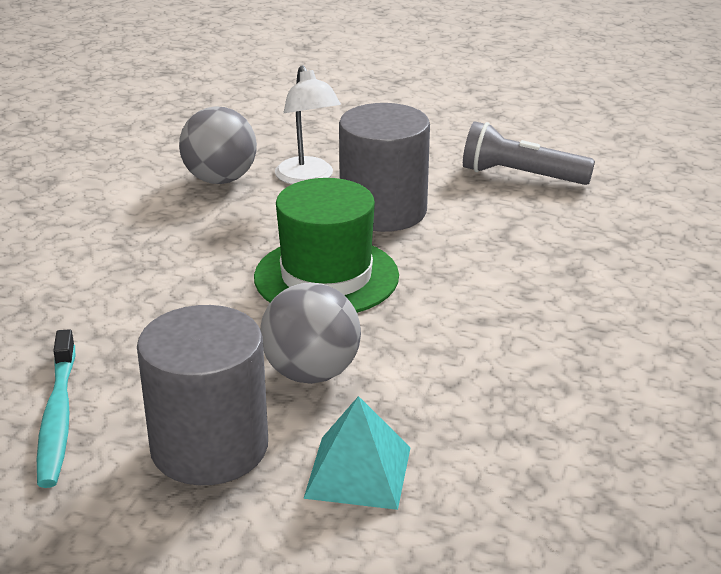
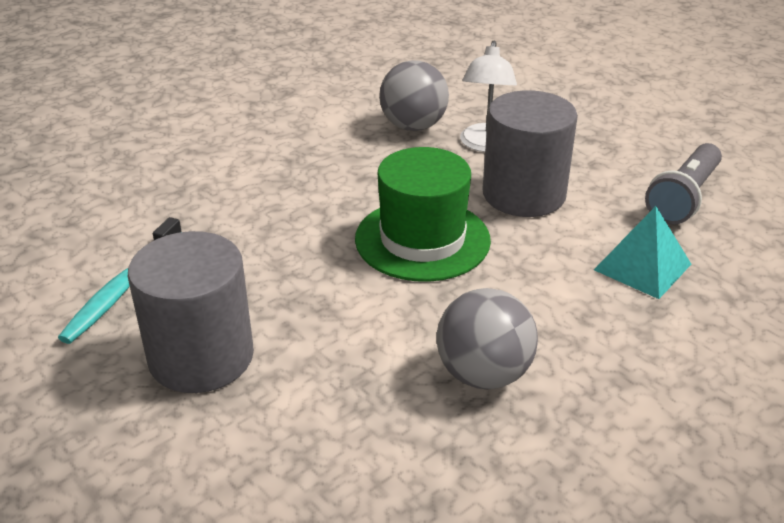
camera: 30 degrees right, 5 degrees up
grey ball [260,283,361,384] -> grey ball moved to [437,288,538,389]
turquoise pyramid [303,396,411,510] -> turquoise pyramid moved to [594,206,691,299]
grey flashlight [463,121,595,185] -> grey flashlight turned 105 degrees counterclockwise [645,143,722,225]

